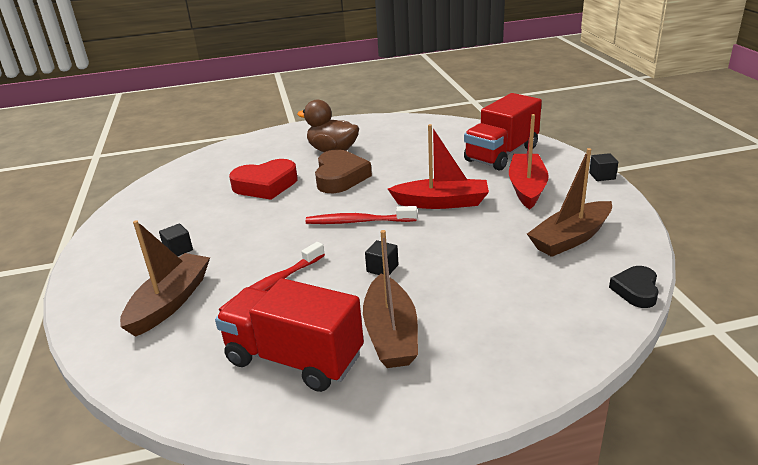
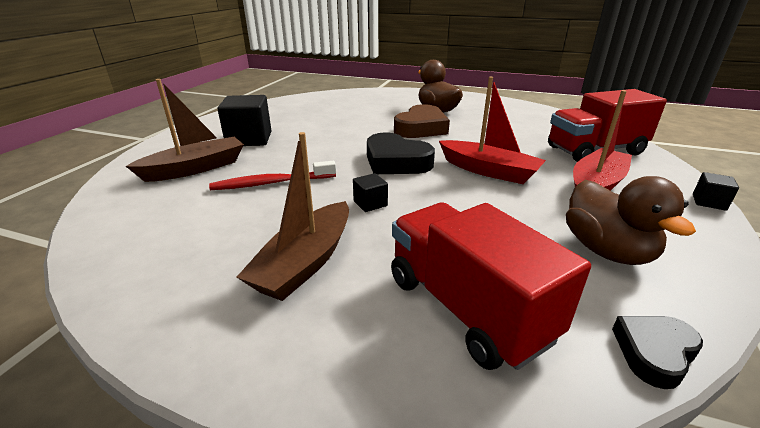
camera: 30 degrees right, 0 degrees up
black cube [159,223,193,256] -> black cube [217,95,272,146], size x2.06
red truck [215,278,364,392] -> red truck moved to [391,203,591,370]
red heart [229,159,297,200] -> none
red toothbrush [306,206,417,224] -> black heart [367,133,435,174]
brown boat [527,148,612,257] -> brown duck [566,176,696,265]

